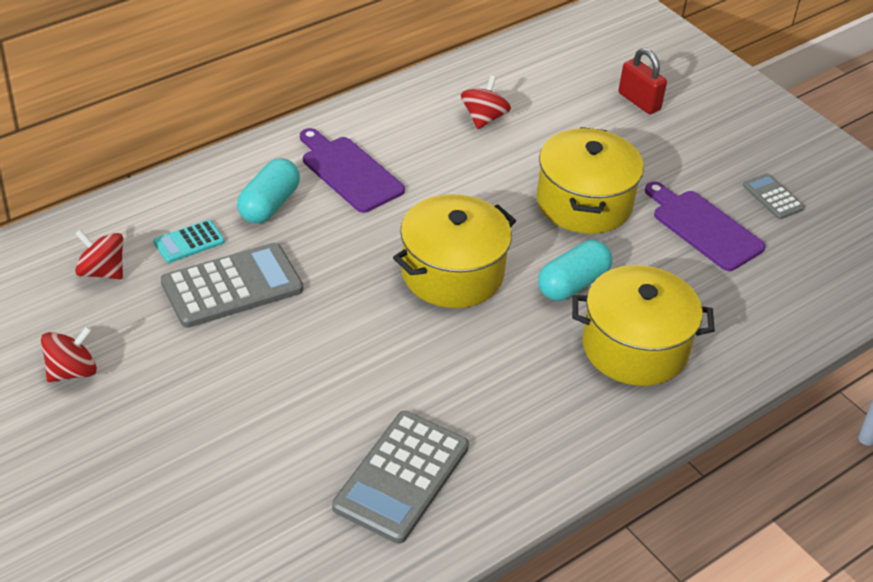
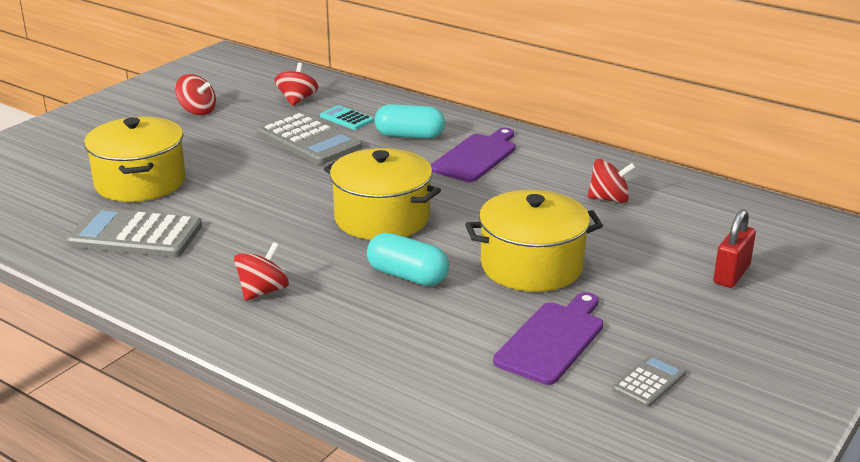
camera: 75 degrees right, 15 degrees down
yellow pot [572,265,715,386] -> yellow pot moved to [84,117,186,202]
none -> red spinning top [234,242,289,301]

